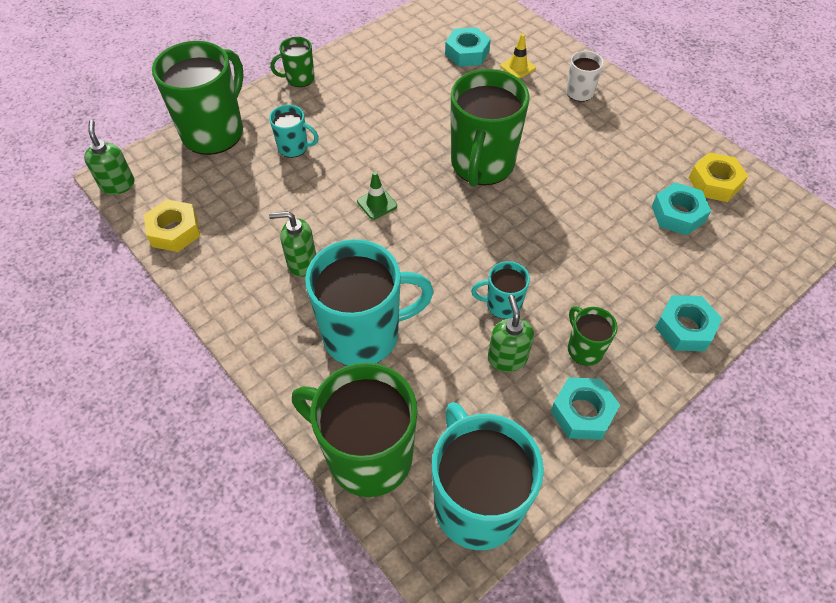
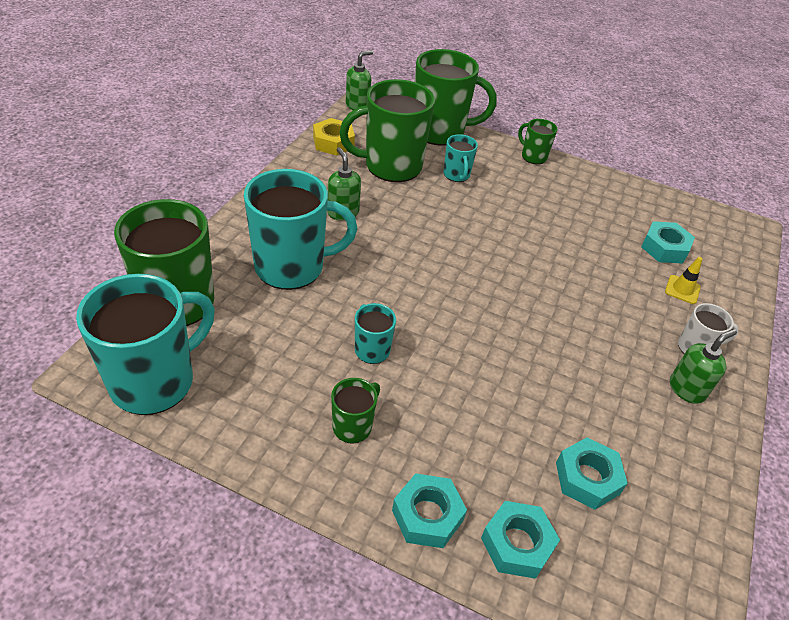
camera: 60 degrees right, 10 degrees down
turquoise mug [305,239,434,366] -> turquoise mug turned 60 degrees counterclockwise [244,169,358,290]
green traffic cone [357,172,397,220] -> none
green mug [451,69,530,187] -> green mug moved to [339,79,435,182]
green soap dispenser [488,295,534,372] -> green soap dispenser moved to [670,329,737,404]
turquoise nut [551,377,620,440] -> turquoise nut moved to [481,501,560,579]
yellow nut [689,152,748,202] -> none

